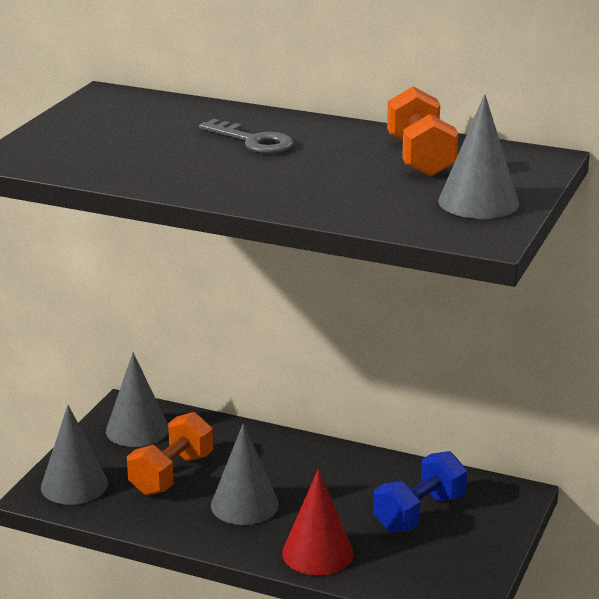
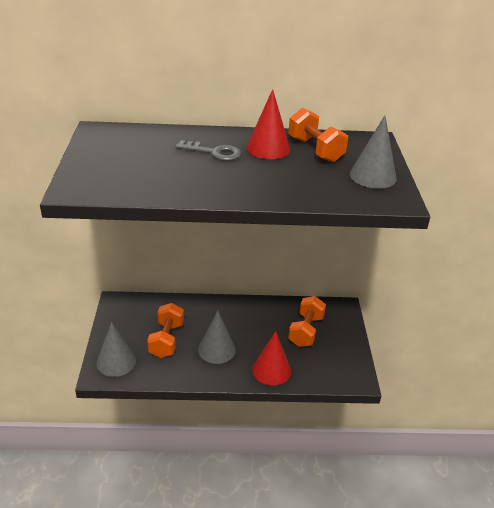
camera: 25 degrees left, 10 degrees up
grey cone [106,353,169,447] -> none
blue dumbbell [373,451,467,533] -> orange dumbbell [288,296,326,347]
none -> red cone [246,89,290,159]

